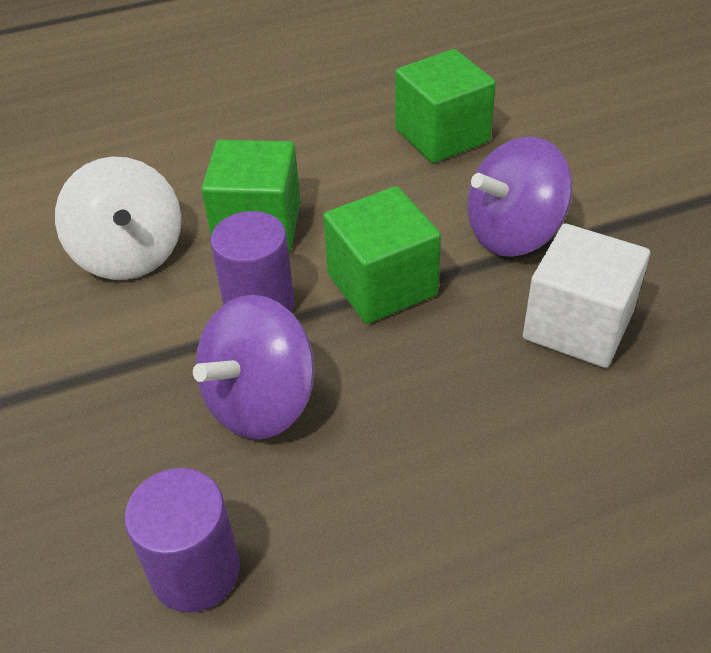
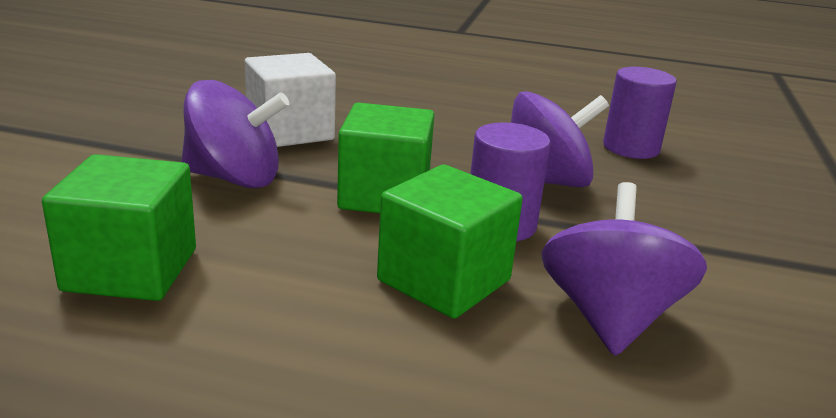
camera: 150 degrees left, 20 degrees down
white spinning top [55,157,181,280] -> purple spinning top [541,182,707,356]

